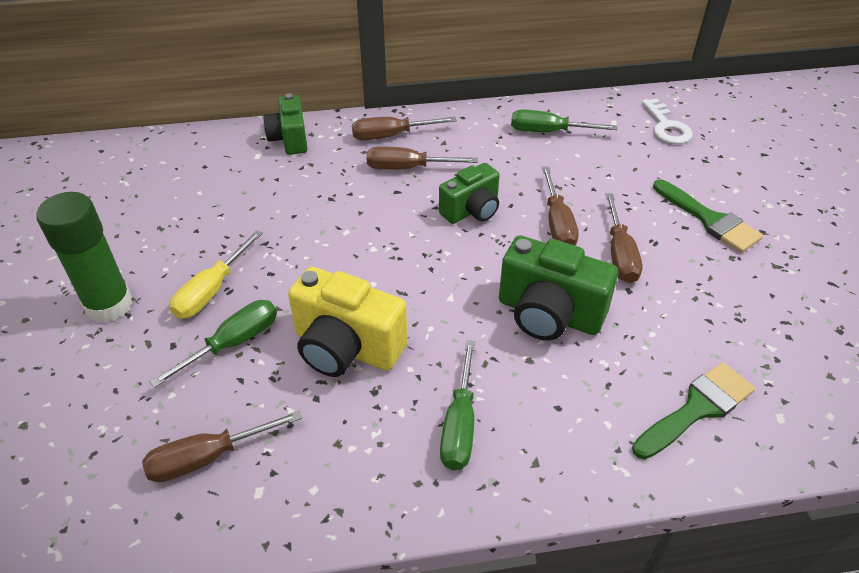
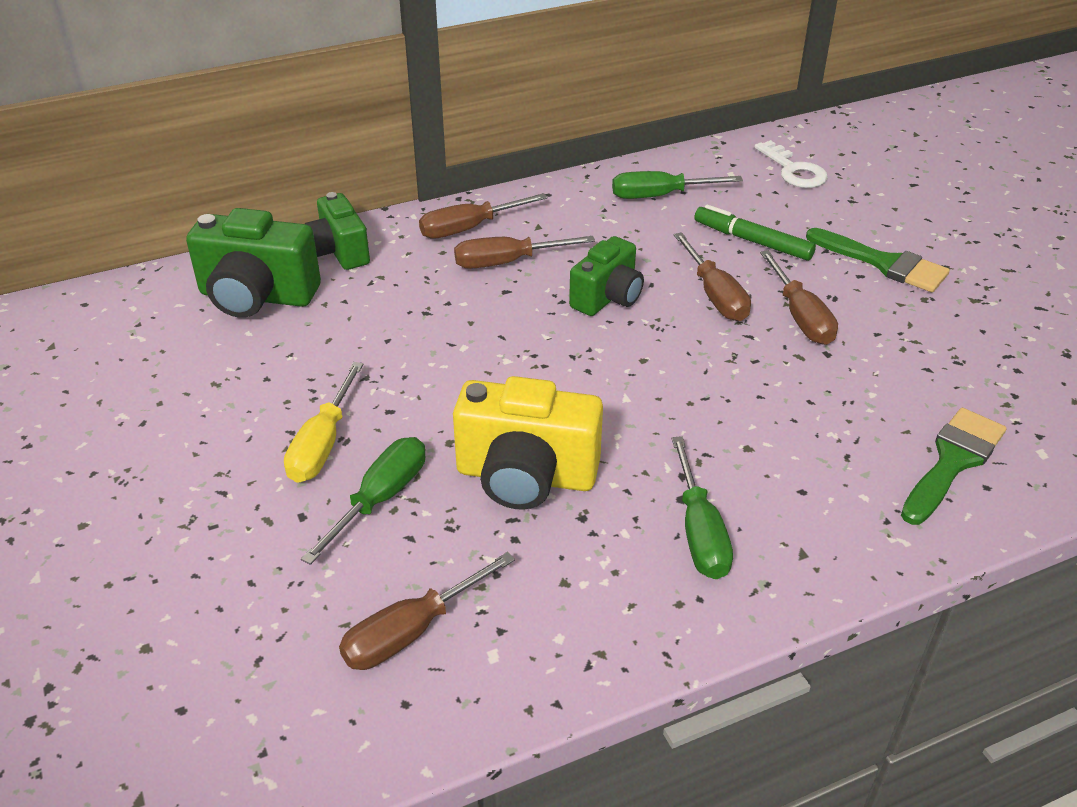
camera: 15 degrees left, 5 degrees down
green glue stick [36,192,133,323] -> none
green camera [499,235,618,340] -> green camera moved to [186,208,321,318]
none -> green marker [694,204,816,261]

